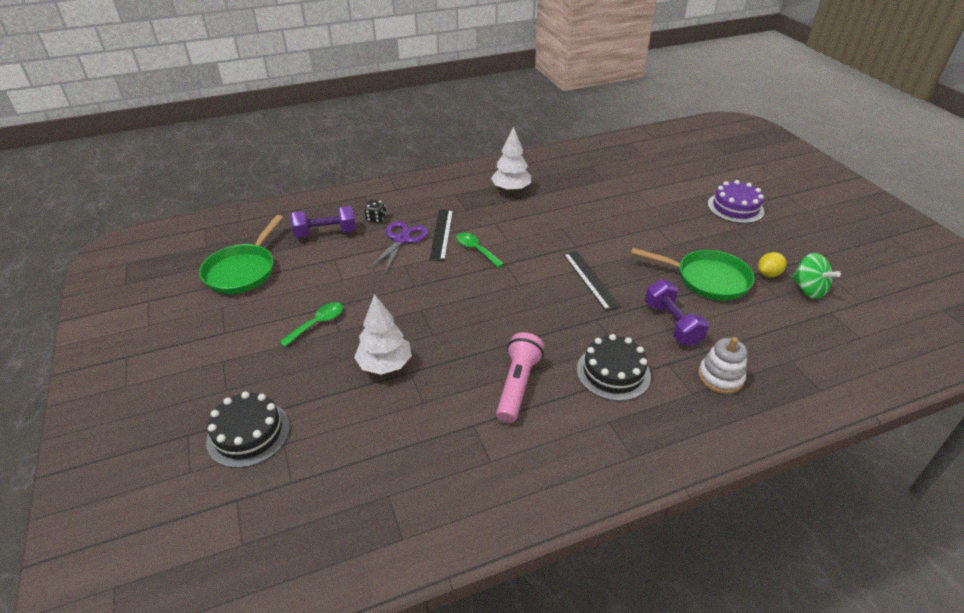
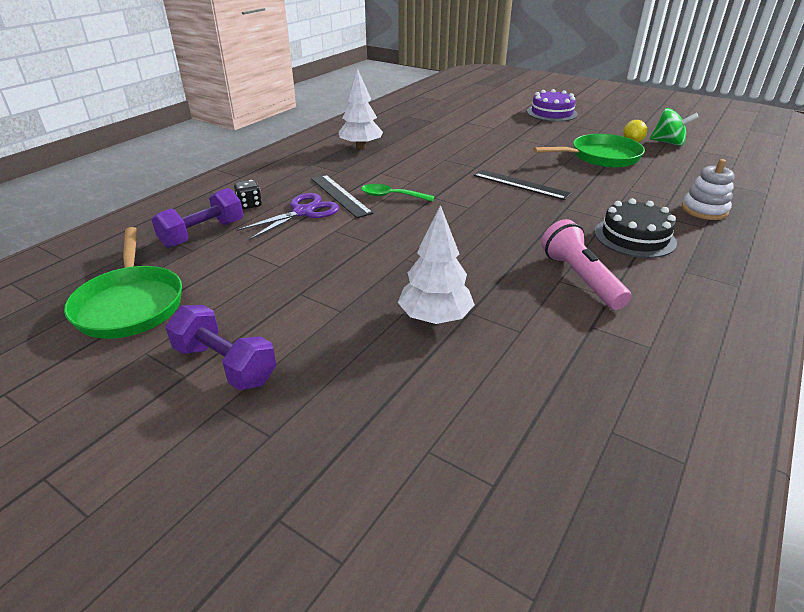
camera: 35 degrees left, 5 degrees down
black cake [206,391,290,468] -> none
green spoon [279,302,343,347] -> none
purple scissors [368,221,428,273] -> purple scissors turned 60 degrees clockwise [236,193,339,240]
purple dumbbell [645,279,709,346] -> purple dumbbell moved to [165,305,277,390]

